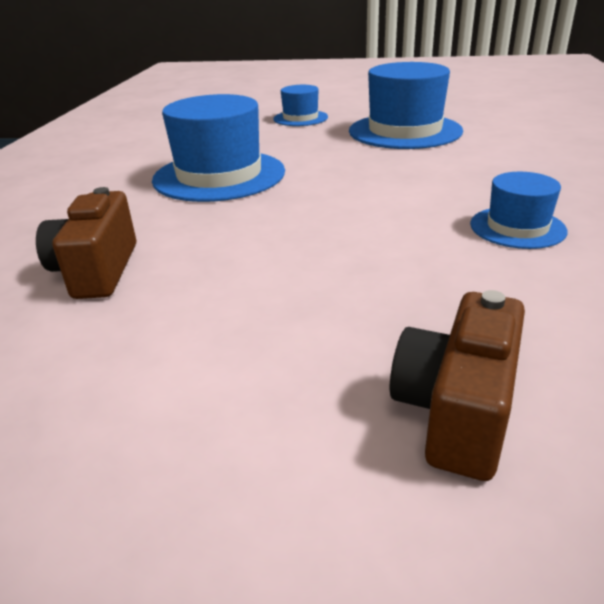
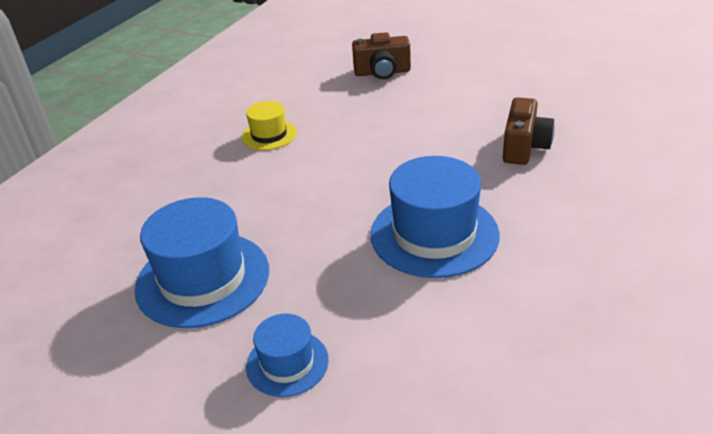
camera: 160 degrees left, 5 degrees up
brown camera [390,290,525,481] -> brown camera turned 45 degrees clockwise [352,32,411,79]
blue hat [470,172,567,249] -> yellow hat [241,101,297,150]

